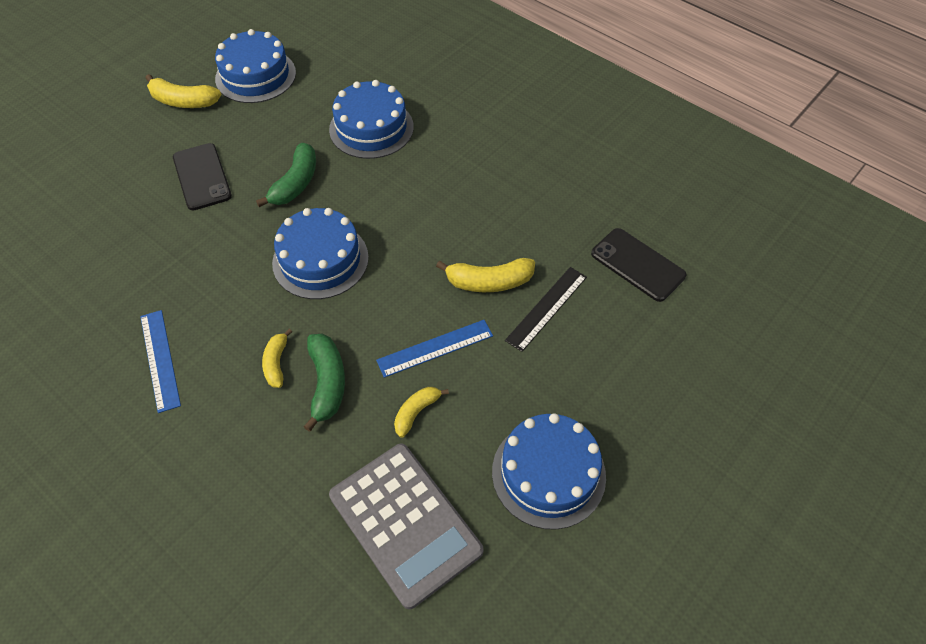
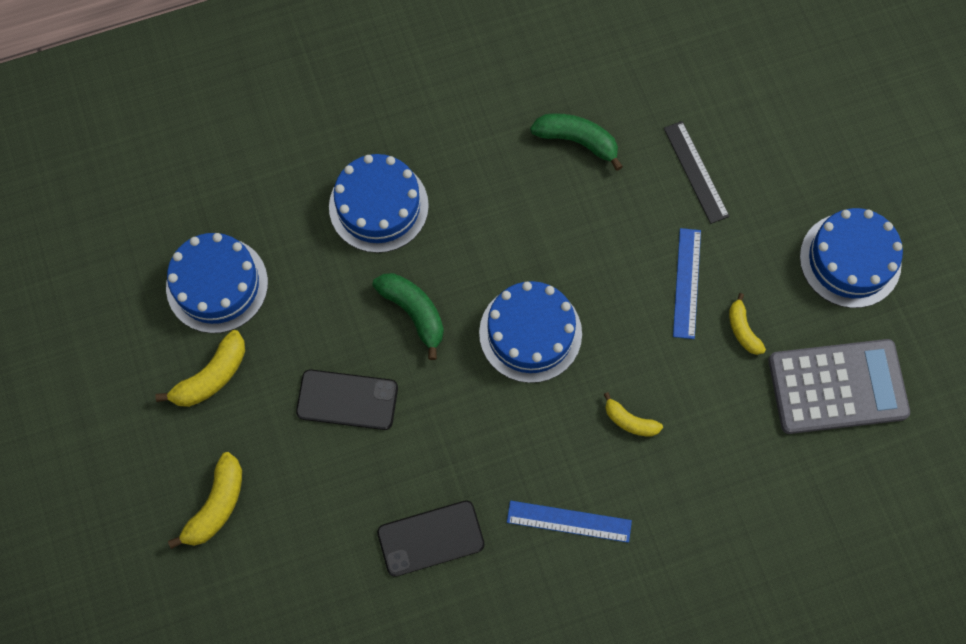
camera: 60 degrees left, 15 degrees up
green banana [304,334,345,432] -> green banana moved to [530,113,623,171]
yellow banana [436,258,535,292] -> yellow banana moved to [168,452,242,549]
black phone [591,228,686,302] -> black phone moved to [377,500,485,577]

